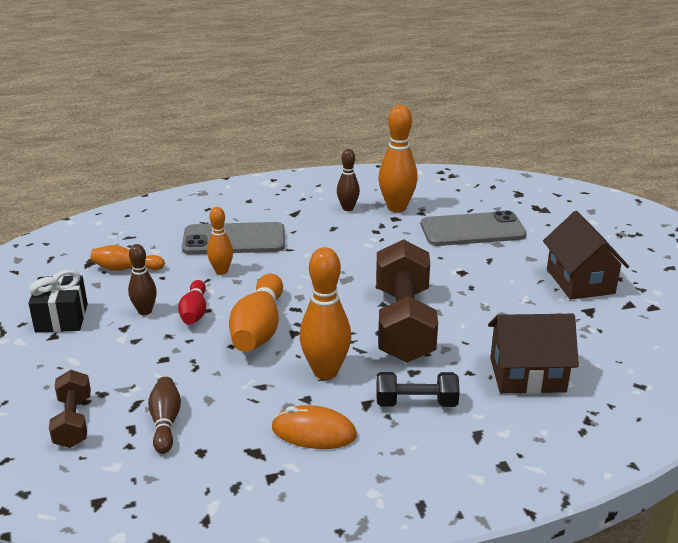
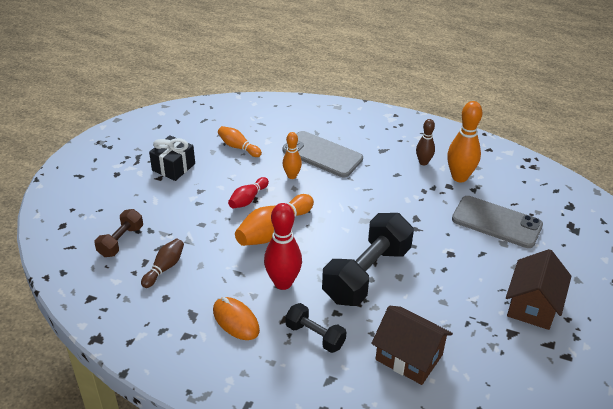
camera: 35 degrees right, 10 degrees up
brown bowling pin [128,244,157,315] -> none
orange bowling pin [300,247,351,380] -> red bowling pin [264,203,302,290]
brown dumbbell [376,239,438,363] -> black dumbbell [322,213,414,306]

